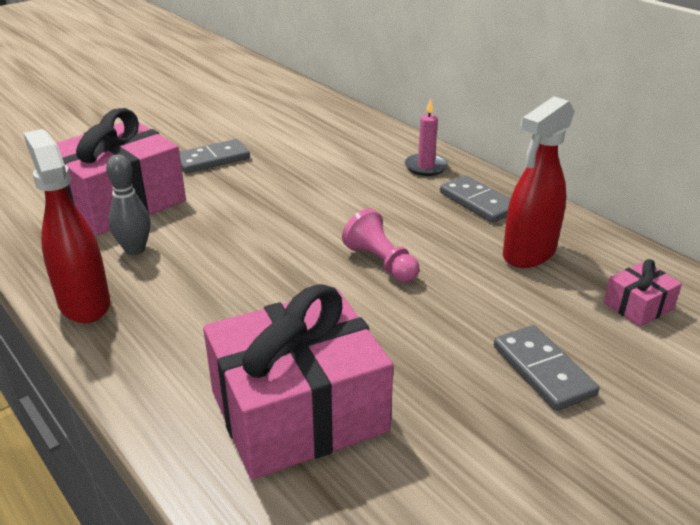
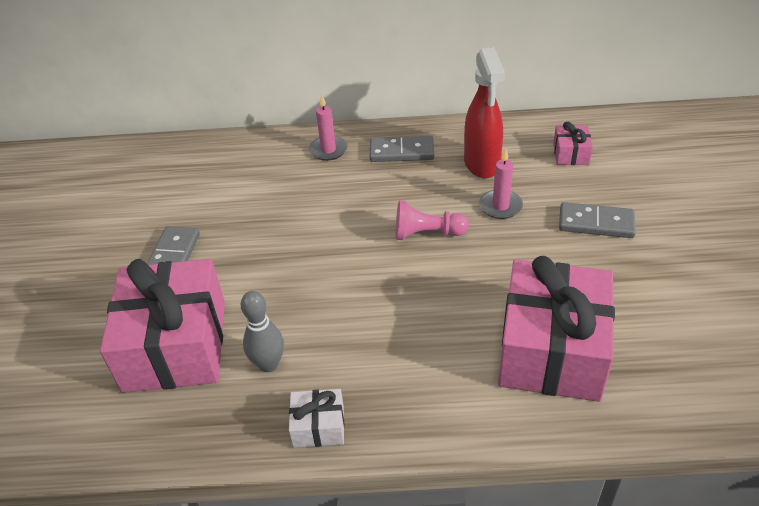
camera: 50 degrees left, 10 degrees up
red spray bottle [23,129,110,323] -> white gift [289,389,344,448]
none -> pink candle [479,149,523,219]

